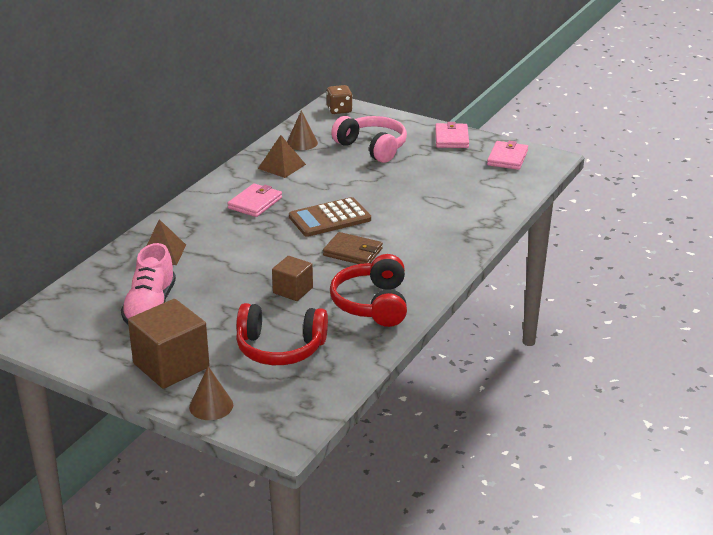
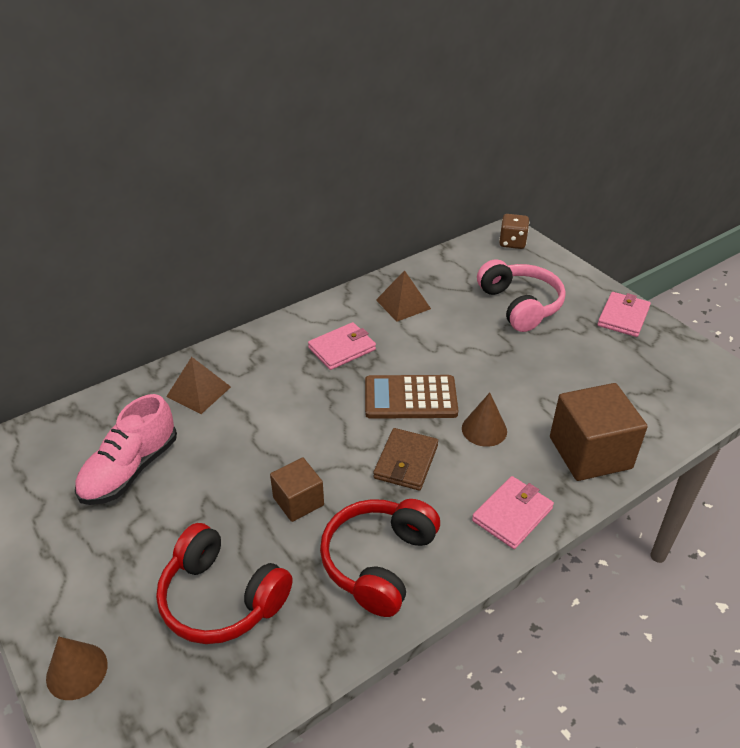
camera: 25 degrees right, 10 degrees up
brown cube [128,299,210,389] -> brown cube moved to [550,383,648,481]
brown cone [287,110,318,150] -> brown cone moved to [462,393,507,447]
brown wallet [323,232,383,264] -> brown wallet turned 60 degrees clockwise [373,428,438,491]
pink wallet [487,141,528,170] -> pink wallet moved to [472,476,554,549]

